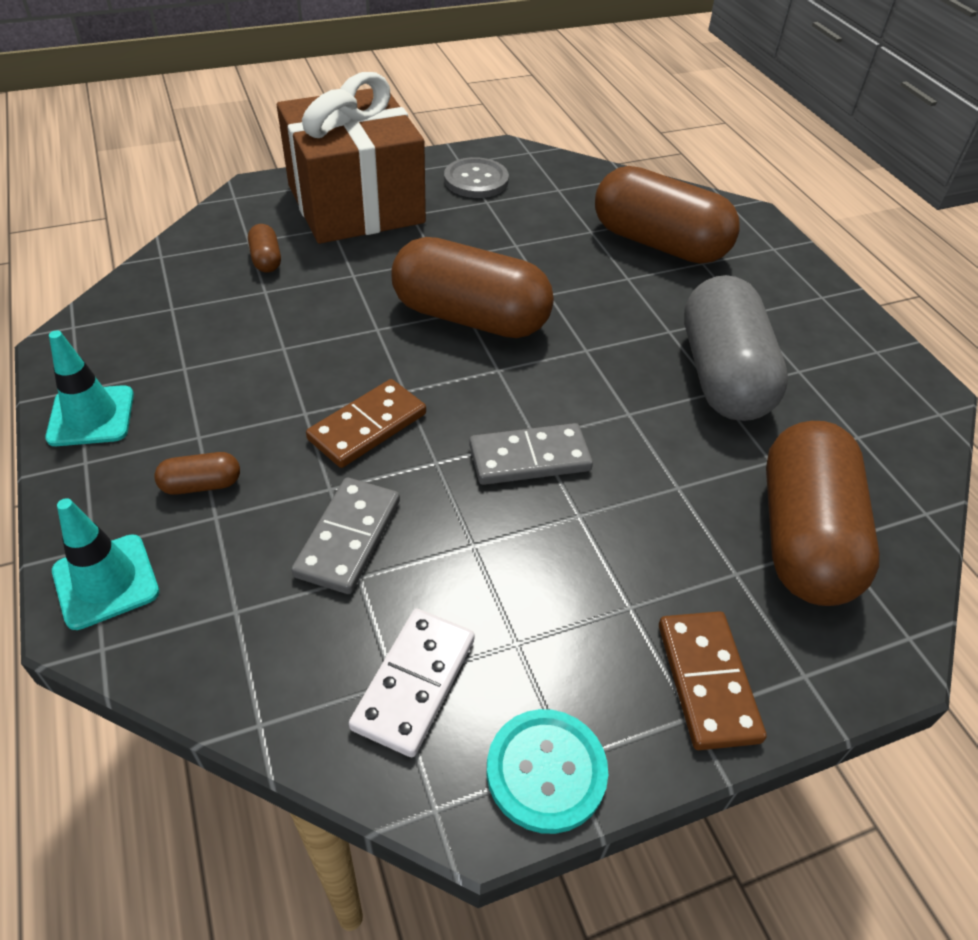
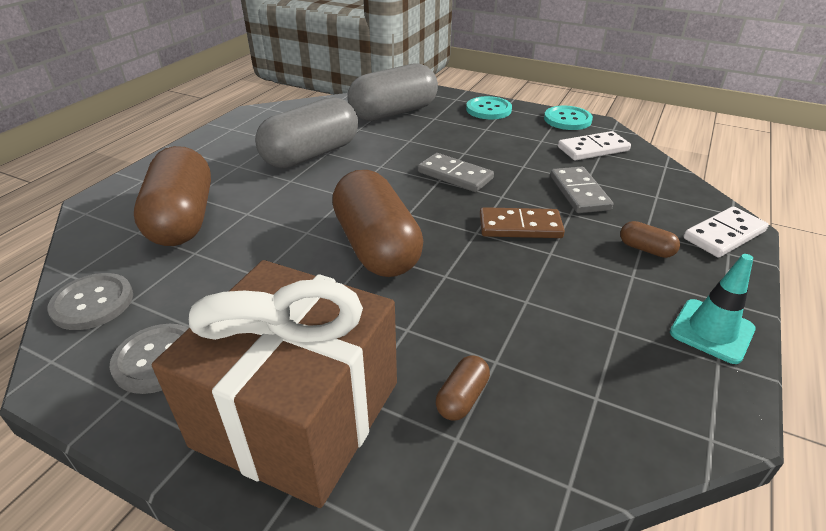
camera: 130 degrees left, 10 degrees down
turquoise traffic cone [52,498,159,630] -> white domino [683,207,769,258]
grey domino [291,478,400,594] -> grey domino turned 75 degrees counterclockwise [550,167,613,213]
brown domino [659,611,767,750] -> turquoise button [466,96,512,119]
brown capsule [766,421,880,606] -> grey capsule [347,63,438,121]
none -> grey button [47,273,133,330]

